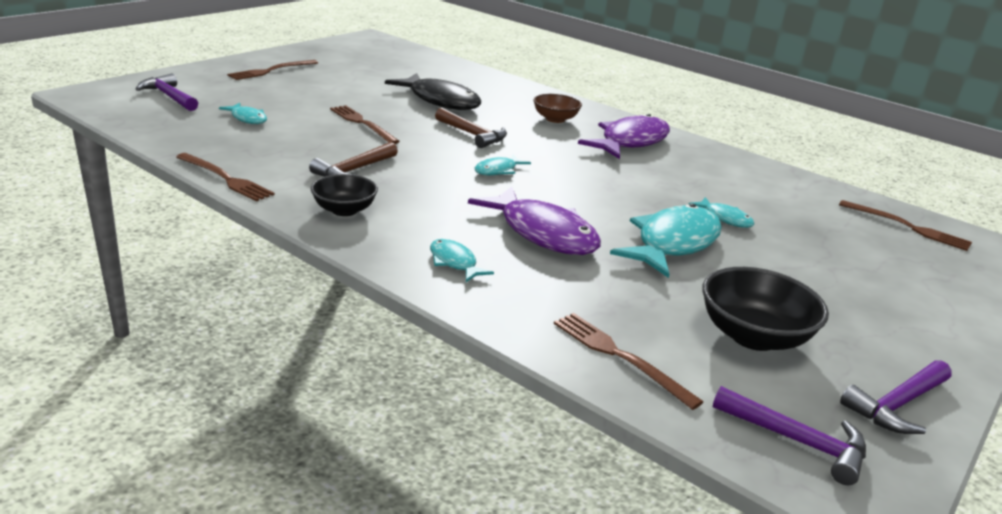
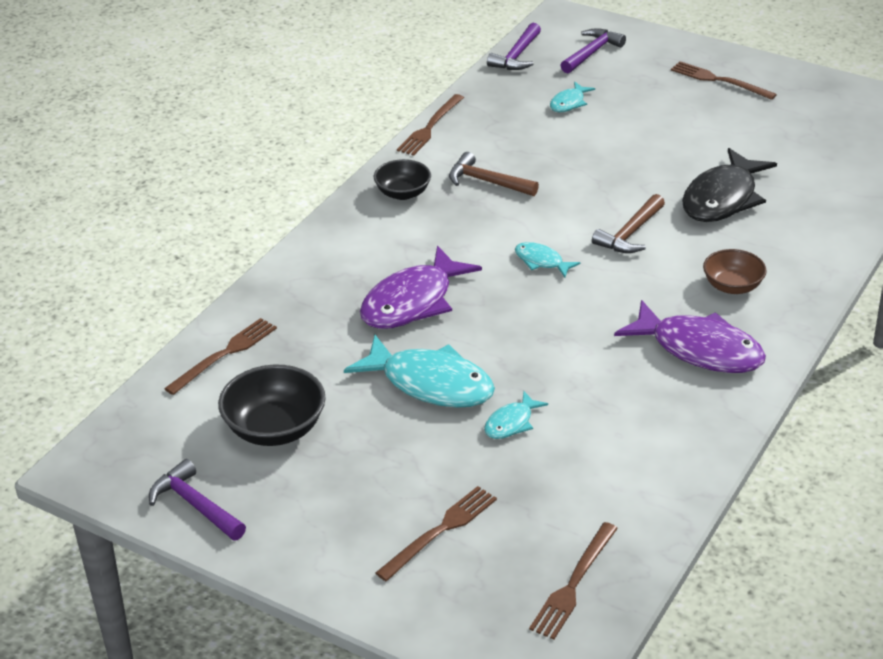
camera: 85 degrees right, 10 degrees up
brown fork [330,105,400,144] -> brown fork moved to [376,486,497,581]
turquoise fish [430,239,494,282] -> none
purple hammer [713,386,866,485] -> purple hammer moved to [487,23,541,70]

